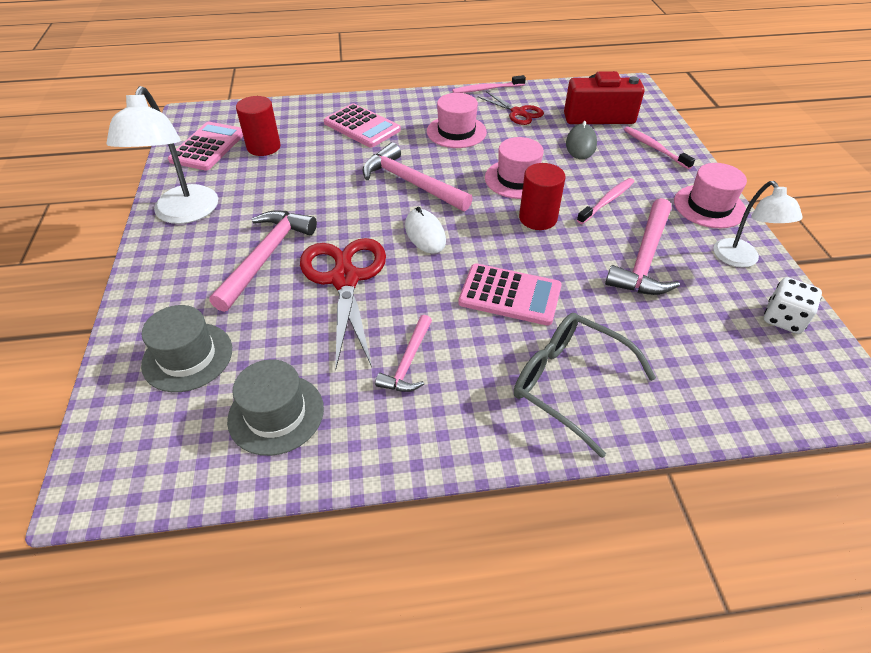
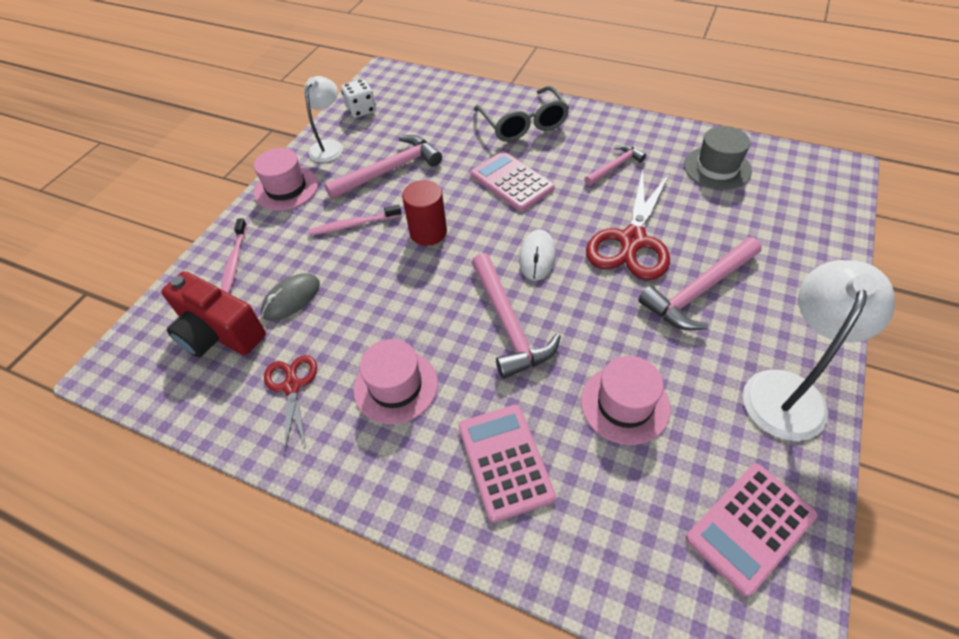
camera: 145 degrees left, 5 degrees up
grey hat [141,305,232,392] -> none
red cylinder [236,96,281,156] -> none
pink toothbrush [452,75,526,93] -> none
pink hat [485,137,544,199] -> pink hat moved to [581,356,671,445]

